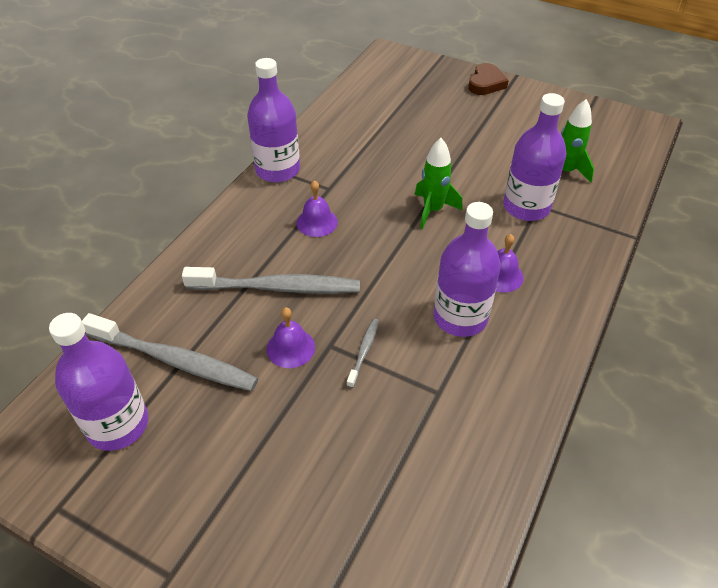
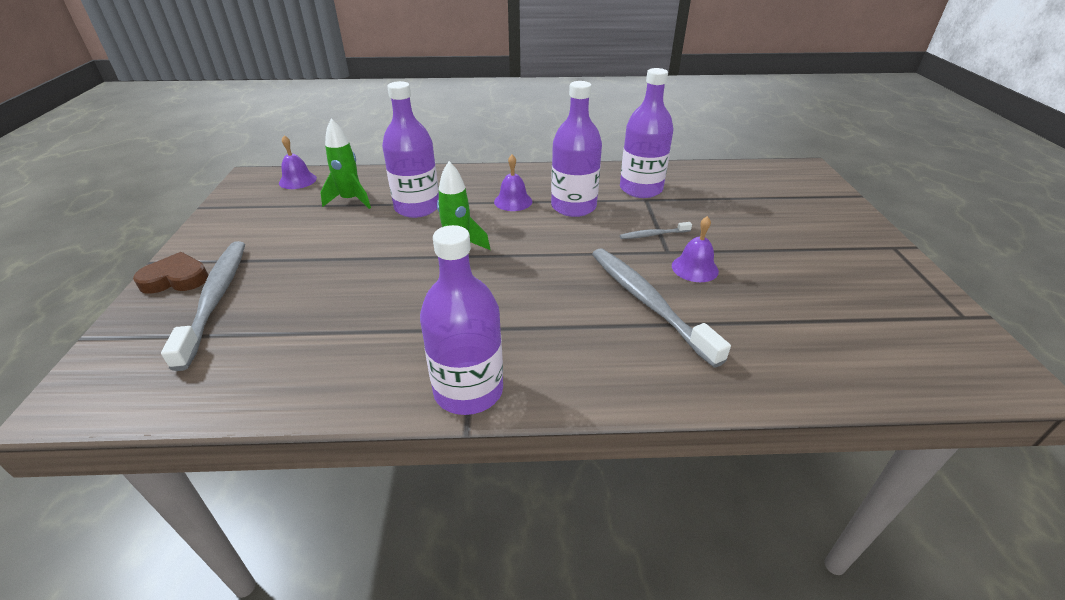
camera: 120 degrees left, 10 degrees down
purple bottle [49,313,148,451] -> purple bottle moved to [620,68,673,198]
grey toothbrush [82,313,258,391] -> grey toothbrush moved to [161,241,245,371]
purple bell [297,180,338,237] -> purple bell moved to [279,135,317,189]

